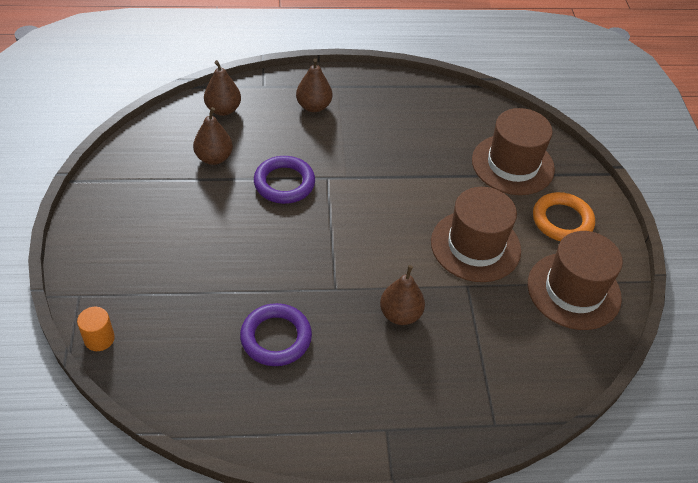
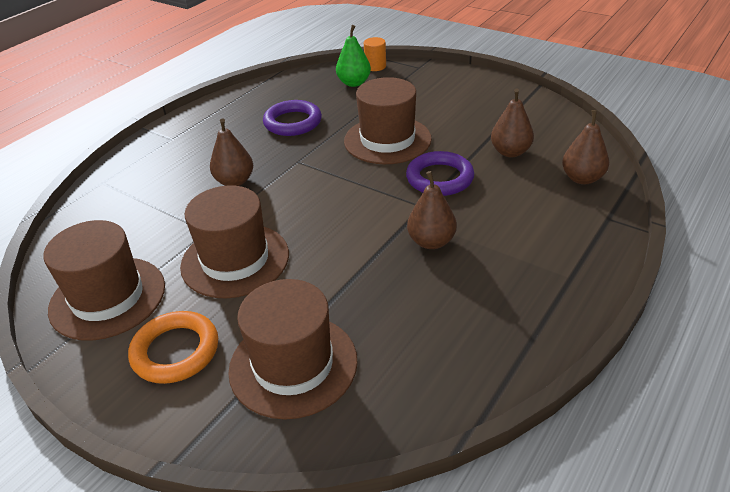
camera: 135 degrees right, 10 degrees down
brown pear [296,58,332,112] -> brown pear moved to [407,171,457,249]
none -> green pear [336,25,371,87]
none -> brown hat [344,77,432,164]

